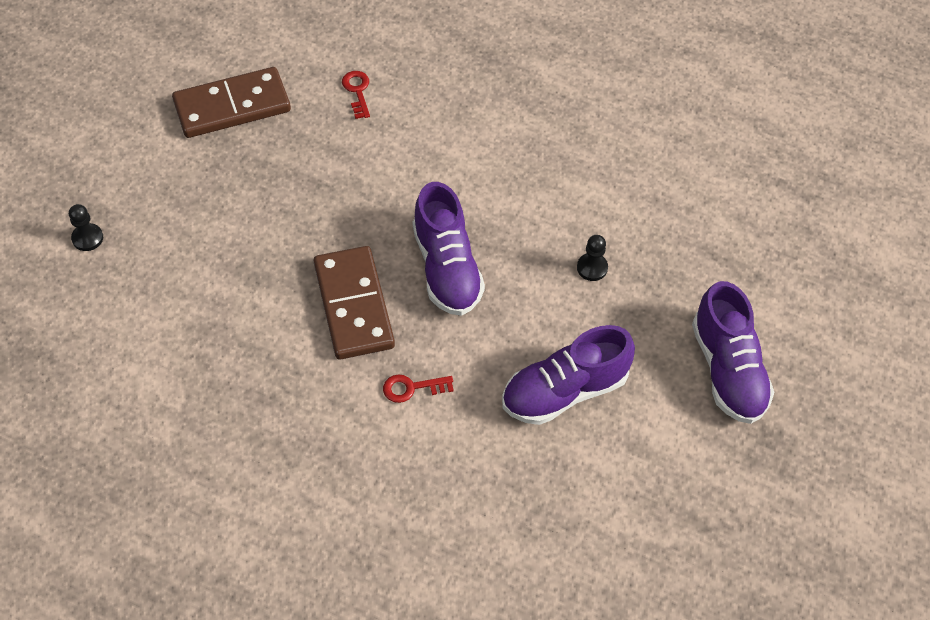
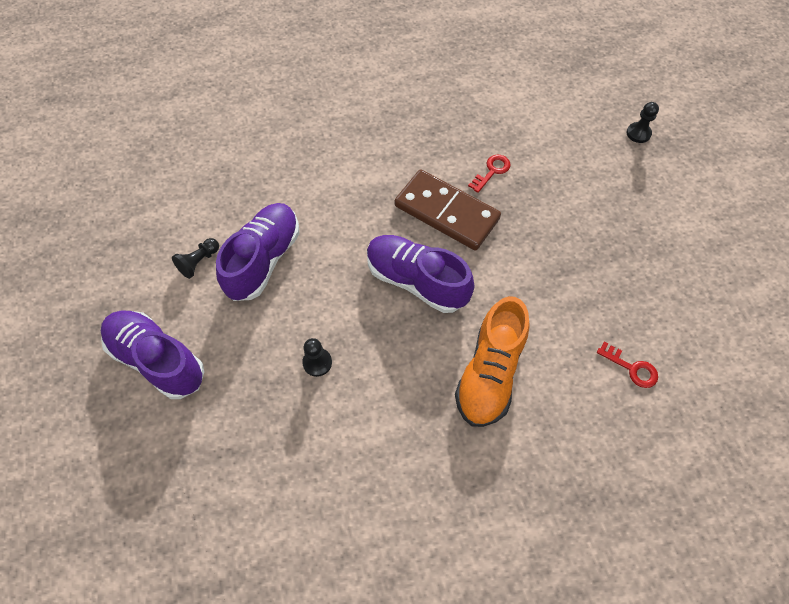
camera: 140 degrees right, 5 degrees up
brown domino [172,67,291,138] -> none
red key [383,374,454,403] -> red key moved to [468,155,511,193]
none -> black pawn [172,238,219,279]
none -> orange shoe [455,296,530,427]

